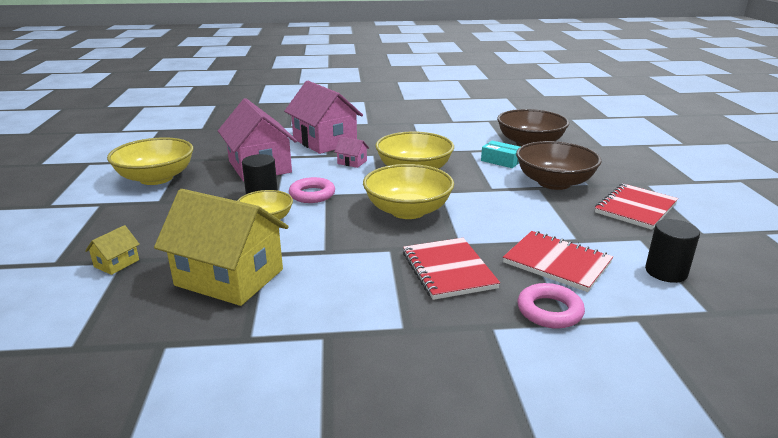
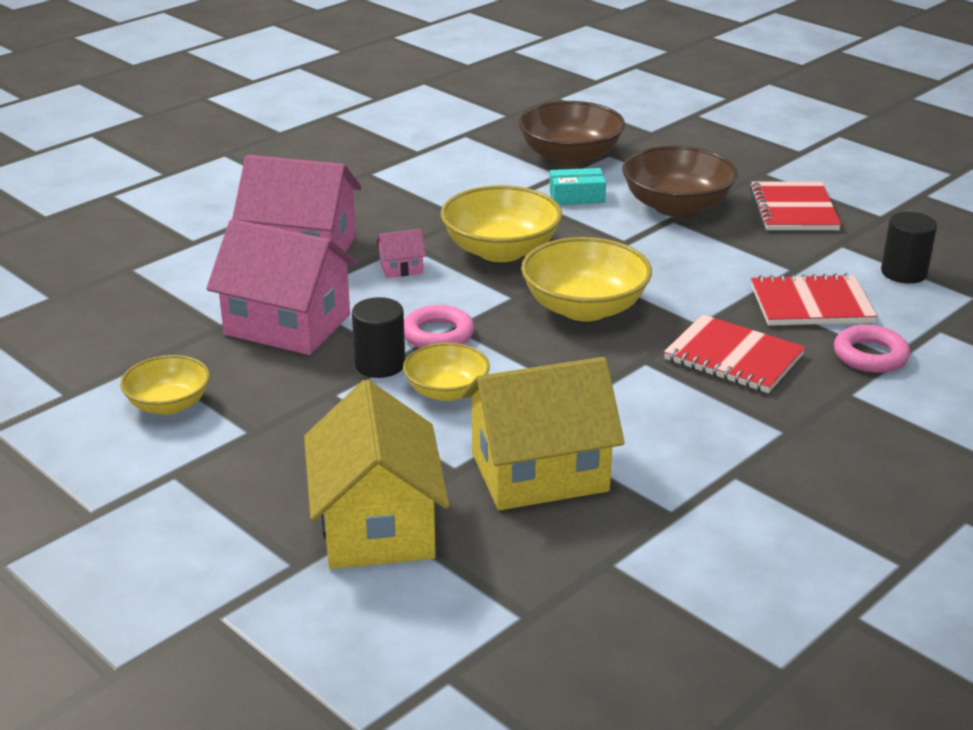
camera: 40 degrees left, 5 degrees up
yellow house [85,225,140,275] -> yellow house [304,380,449,569], size x2.42
yellow bowl [107,137,193,185] -> yellow bowl [120,355,210,415], size x0.61

